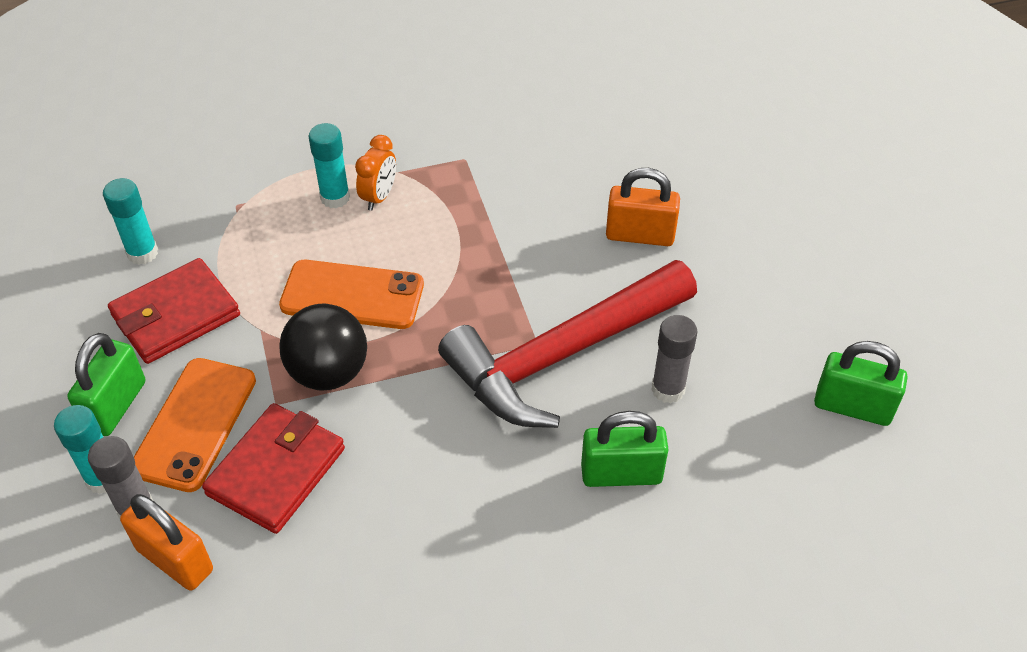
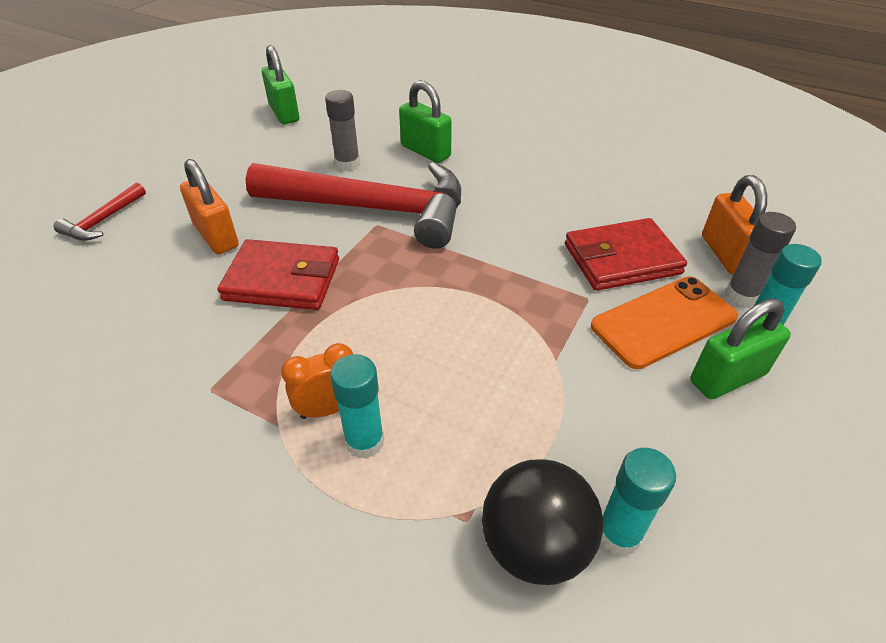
camera: 135 degrees left, 5 degrees down
red wallet [108,258,240,364] -> red wallet moved to [218,239,339,310]
orange phone [279,260,424,329] -> none
black ball [279,304,367,390] -> black ball moved to [482,459,603,585]
none -> red hammer [54,182,146,241]

